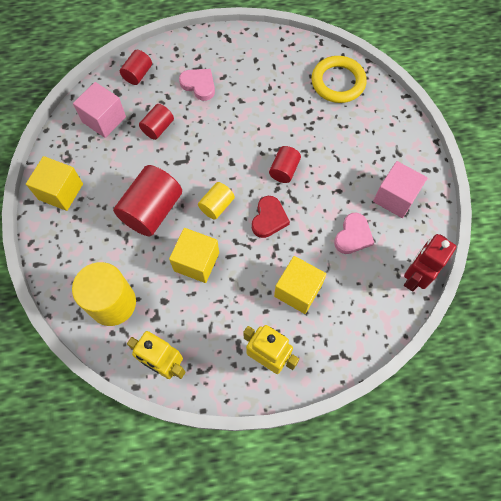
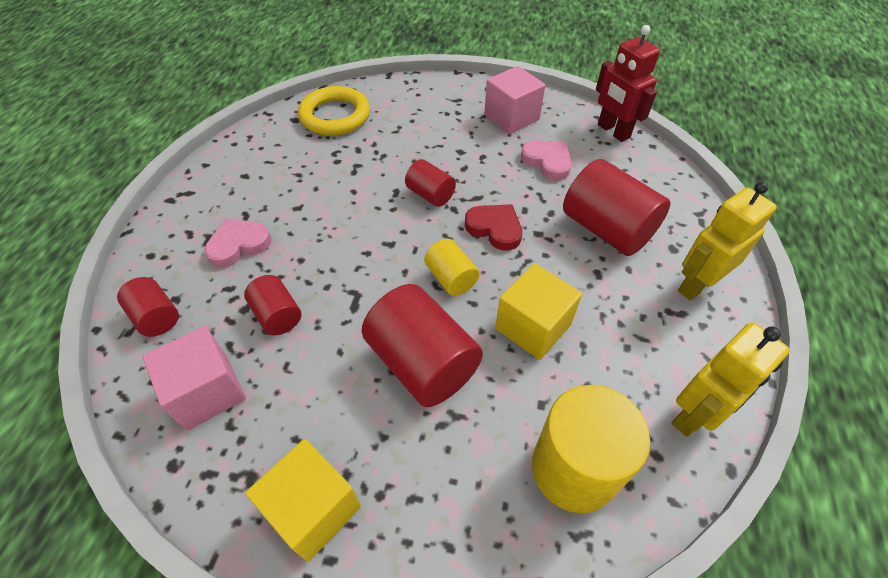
camera: 70 degrees left, 15 degrees down
yellow cube [274,256,326,314] -> red cylinder [563,159,671,256]

